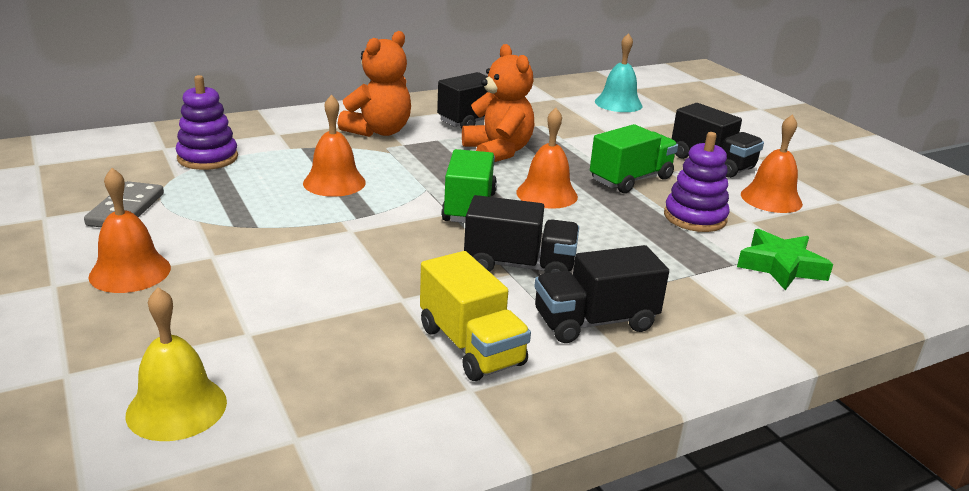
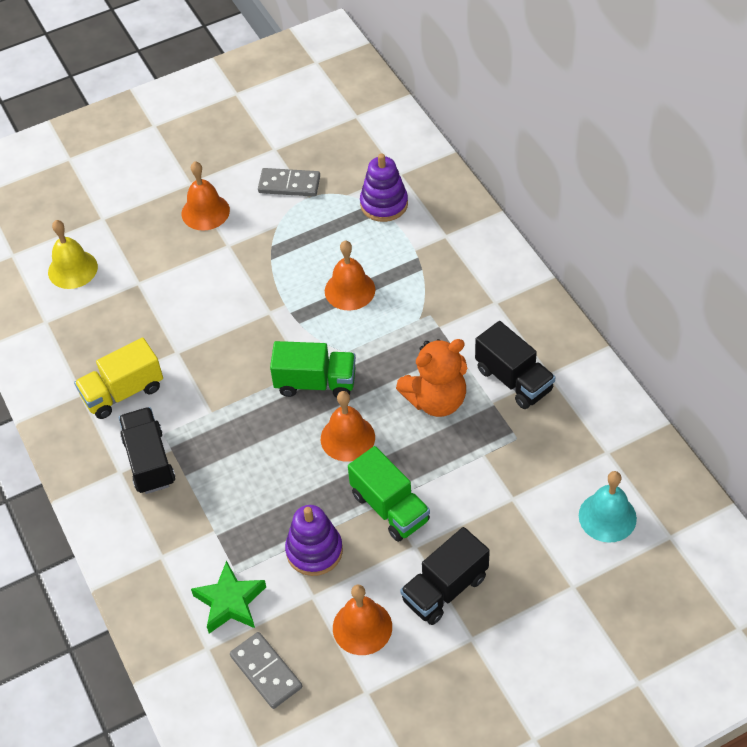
camera: 95 degrees right, 25 degrees up
orange teddy bear [338,31,411,137] -> none
black truck [464,195,579,273] -> none
none -> grey domino [230,632,302,709]

